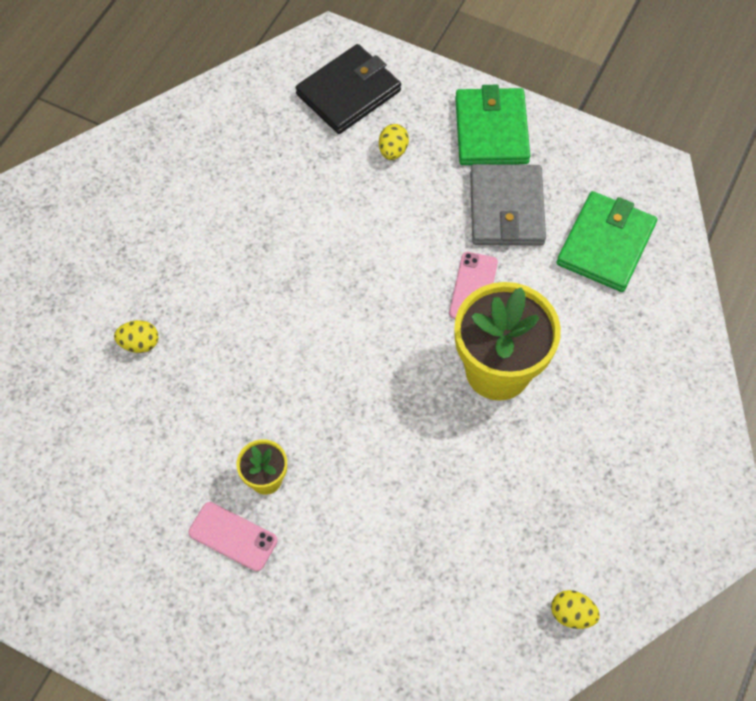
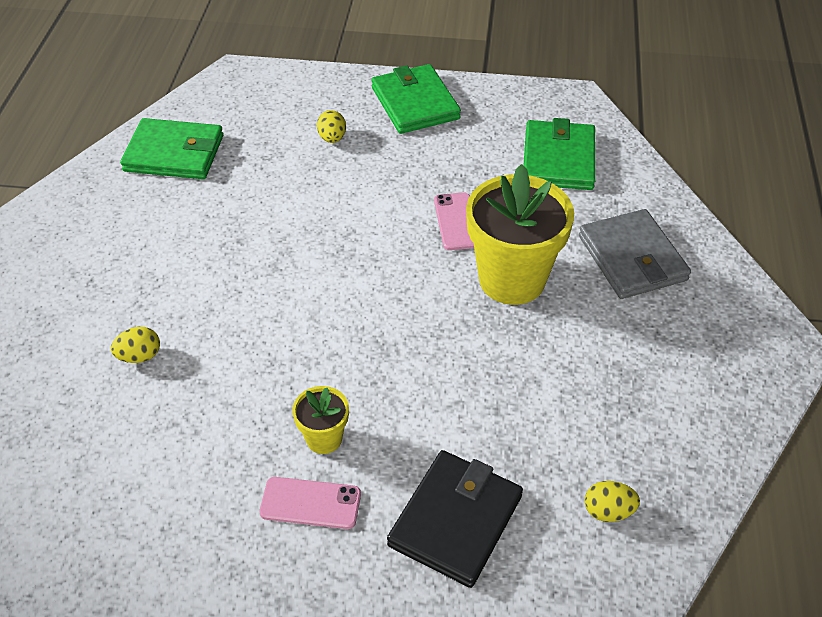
camera: 20 degrees left, 15 degrees down
black wallet [296,44,401,134] -> black wallet moved to [387,450,523,588]
grey wallet [470,164,546,245] -> grey wallet moved to [579,209,691,299]
yellow egg [551,590,600,629] -> yellow egg moved to [585,481,640,522]
none -> green wallet [120,118,223,179]

